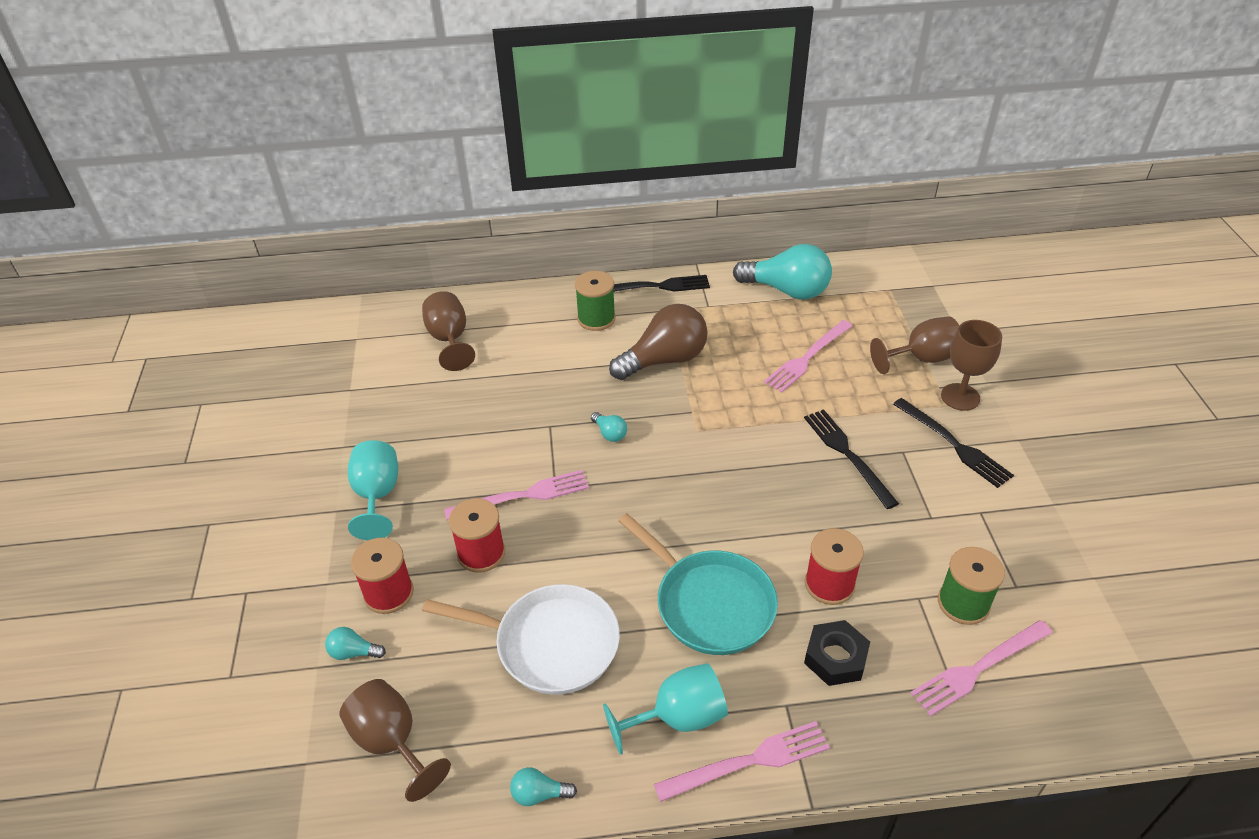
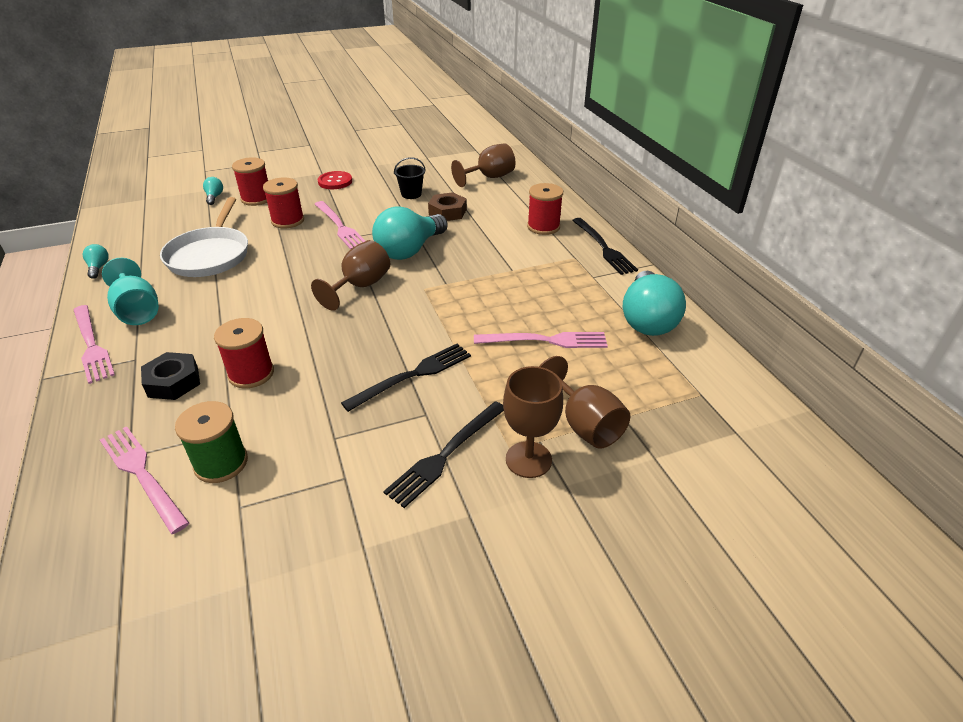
camera: 75 degrees right, 5 degrees down
brown goblet [339,679,451,802] -> brown goblet moved to [311,240,390,311]
turquoise goblet [348,440,398,540] -> red button [318,171,352,189]
green spool [575,271,616,331] -> red spool [527,183,563,235]
turquoise light bulb [591,412,627,442] -> turquoise light bulb [372,206,448,260], size x2.36
brown light bulb [609,304,708,380] -> none
turquoise pan [618,513,778,655] -> none
pink fork [764,320,852,393] -> pink fork turned 150 degrees clockwise [474,332,608,348]
none -> black bucket [394,157,426,199]
none -> brown nut [428,192,467,221]

